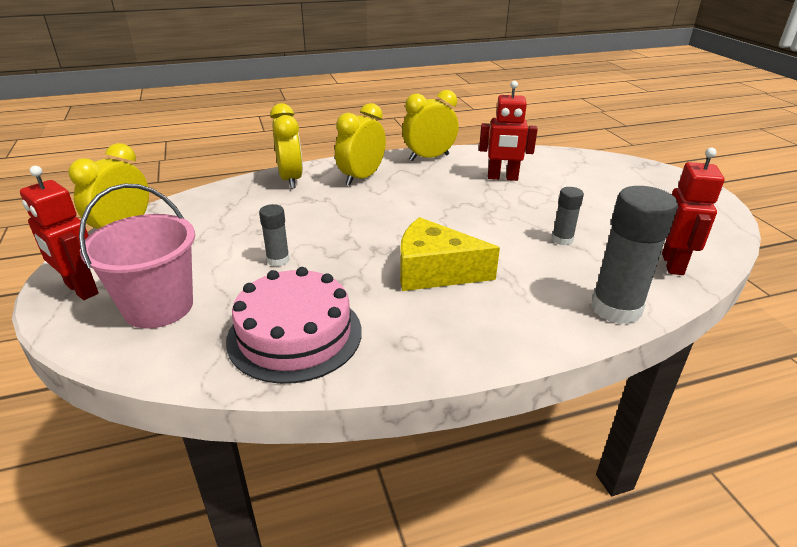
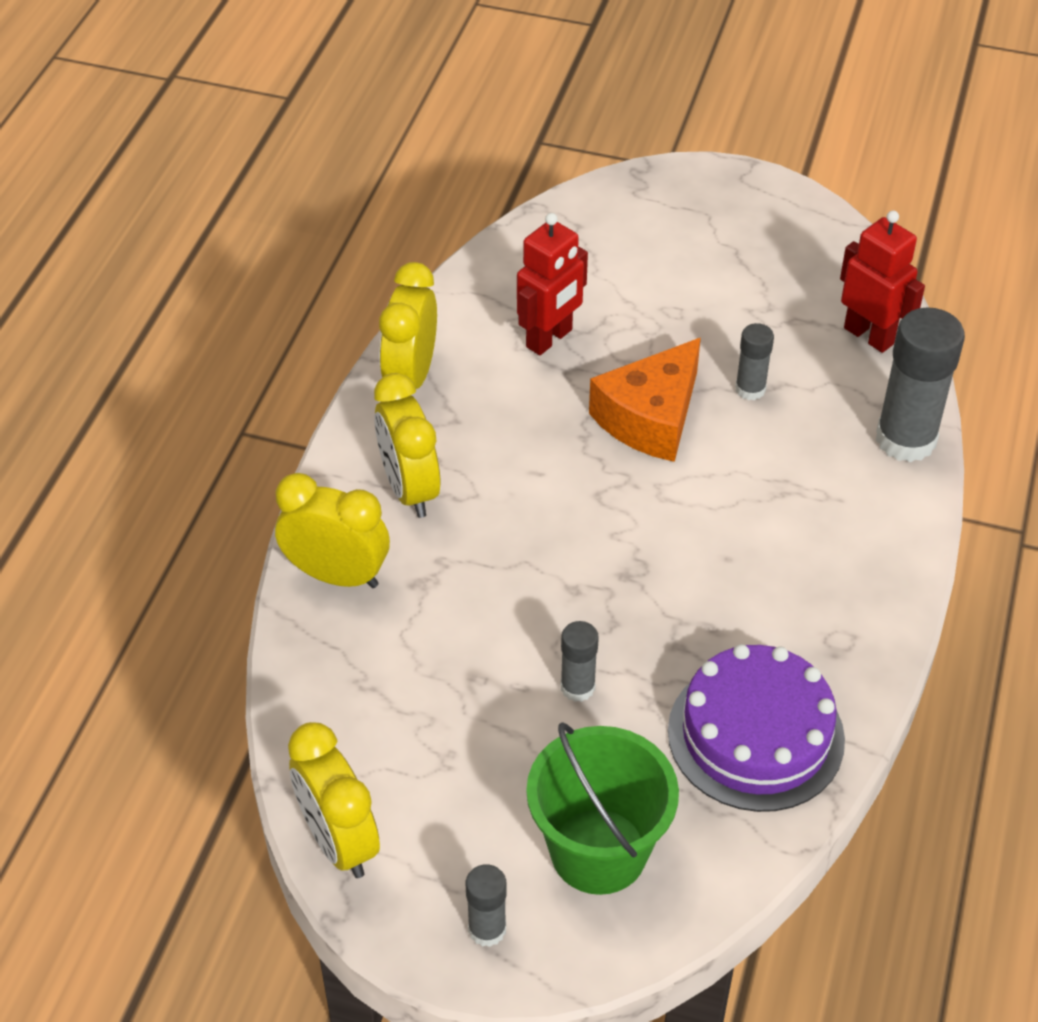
camera: 55 degrees left, 15 degrees up
red robot [20,166,99,300] -> grey glue stick [466,864,507,947]
pink bucket [79,183,195,329] -> green bucket [526,722,679,895]
pink cake [226,267,362,384] -> purple cake [668,644,845,812]
yellow cheese [400,217,500,291] -> none
none -> orange cheese [589,338,701,462]

